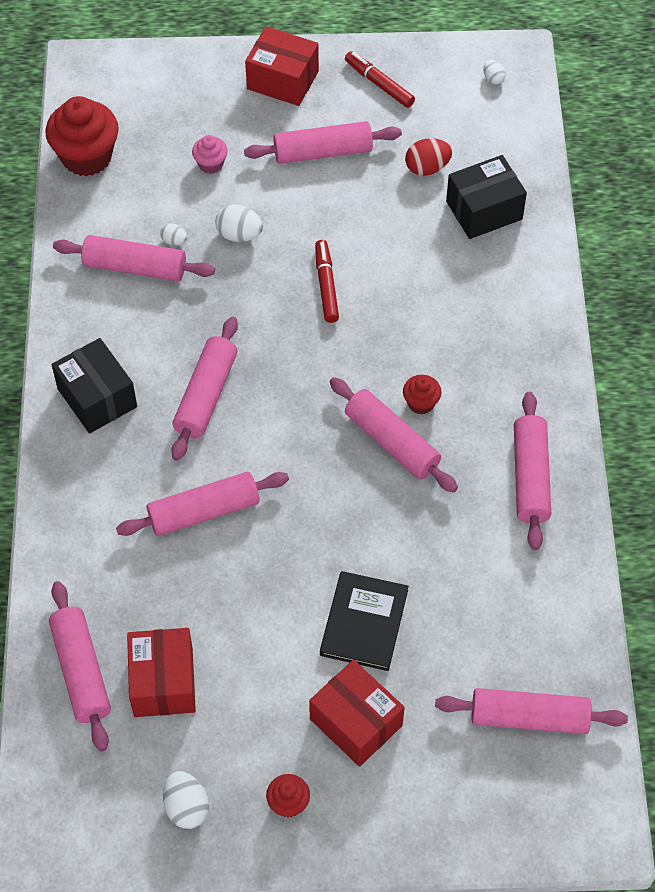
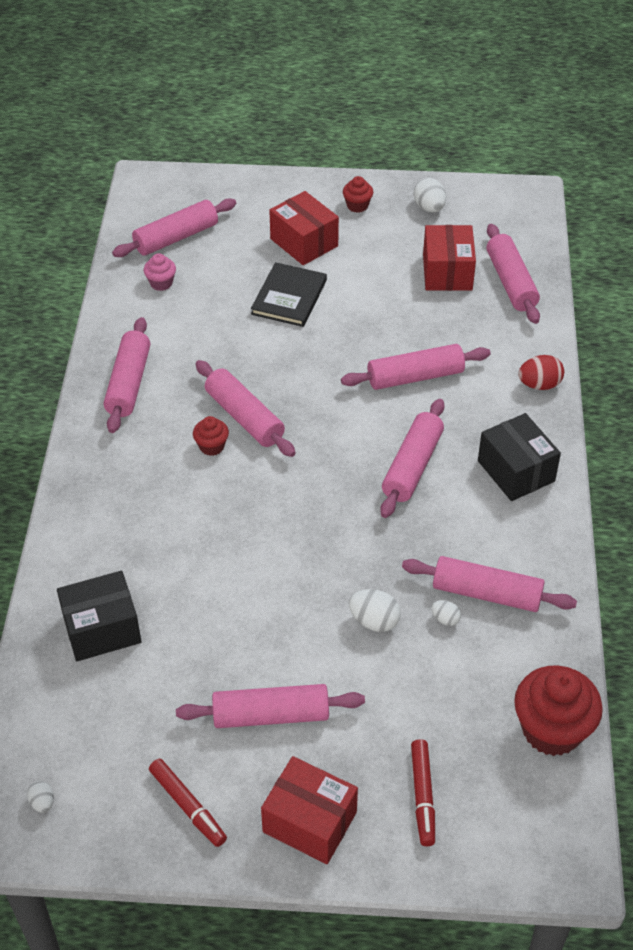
camera: 175 degrees left, 10 degrees down
pink cupcake [192,135,228,174] -> pink cupcake moved to [144,253,176,291]
red marker [315,240,339,323] -> red marker moved to [411,739,435,846]
red egg [405,138,452,176] -> red egg moved to [518,355,564,390]
pink rolling pin [435,688,628,734] -> pink rolling pin turned 45 degrees counterclockwise [112,198,236,257]

